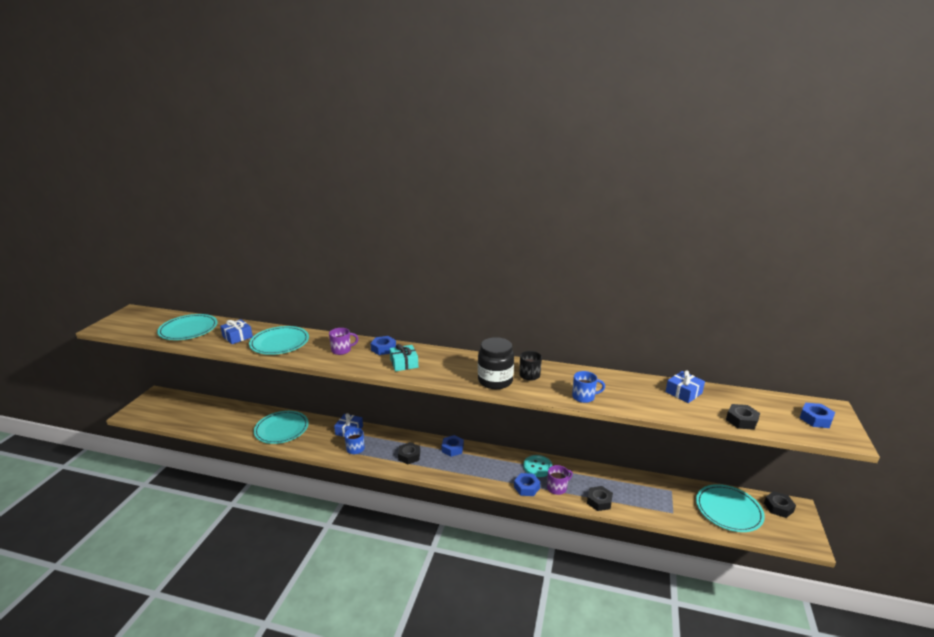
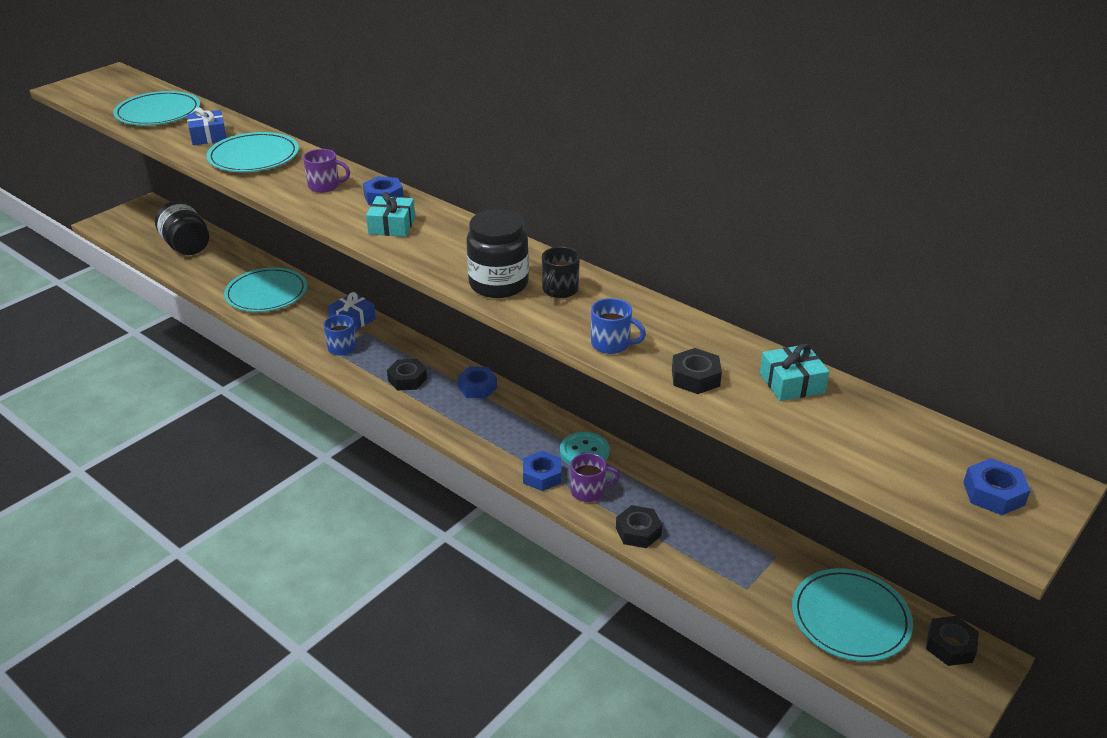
camera: 25 degrees right, 10 degrees up
blue gift [666,371,705,403] -> turquoise gift [760,344,829,401]
black nut [726,404,760,430] -> black nut moved to [672,348,722,394]
none -> black jar [155,201,209,255]

